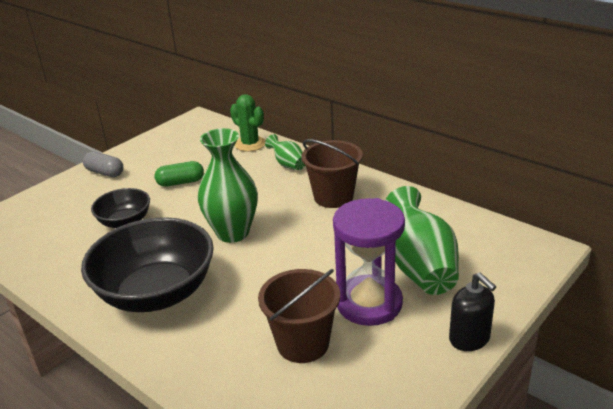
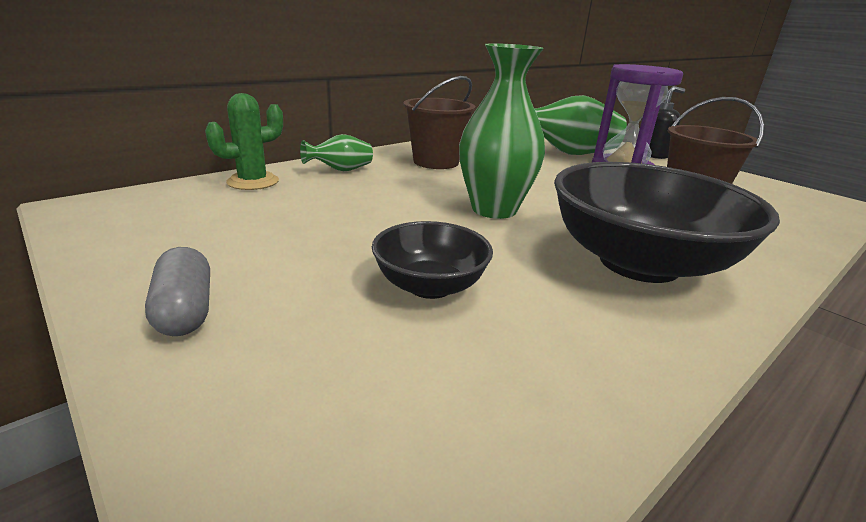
camera: 85 degrees left, 5 degrees down
grey capsule [83,152,123,177] -> grey capsule turned 60 degrees counterclockwise [145,247,210,336]
green capsule [155,161,204,187] -> none

